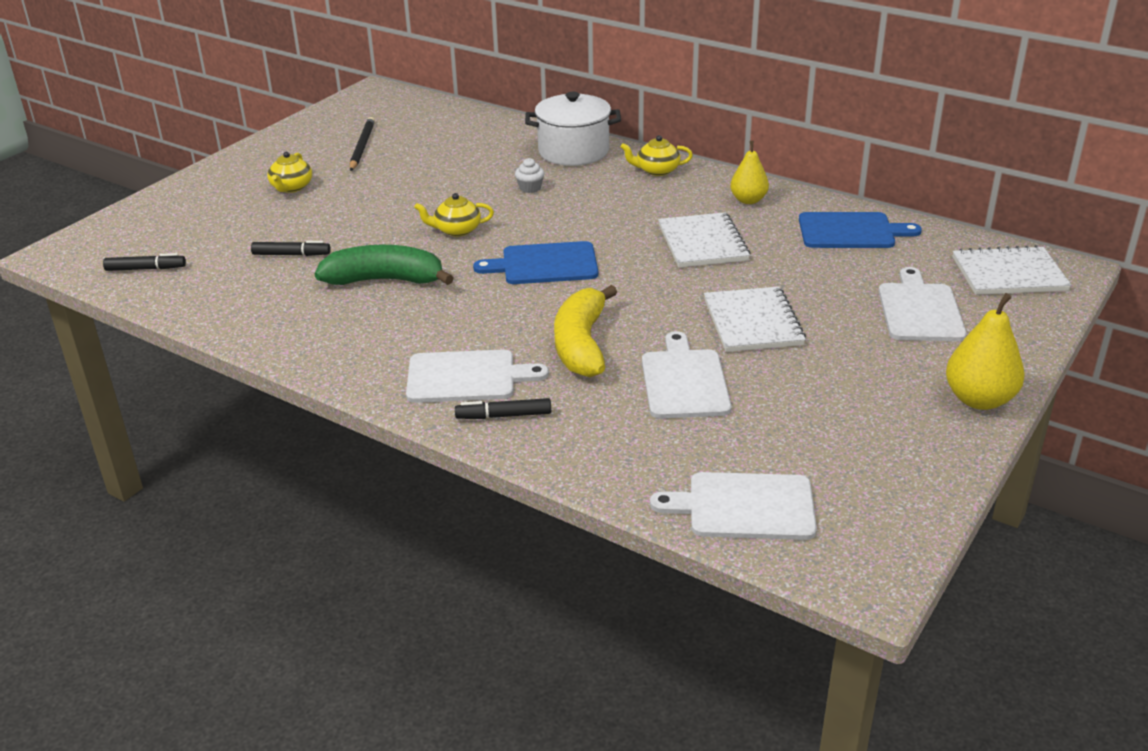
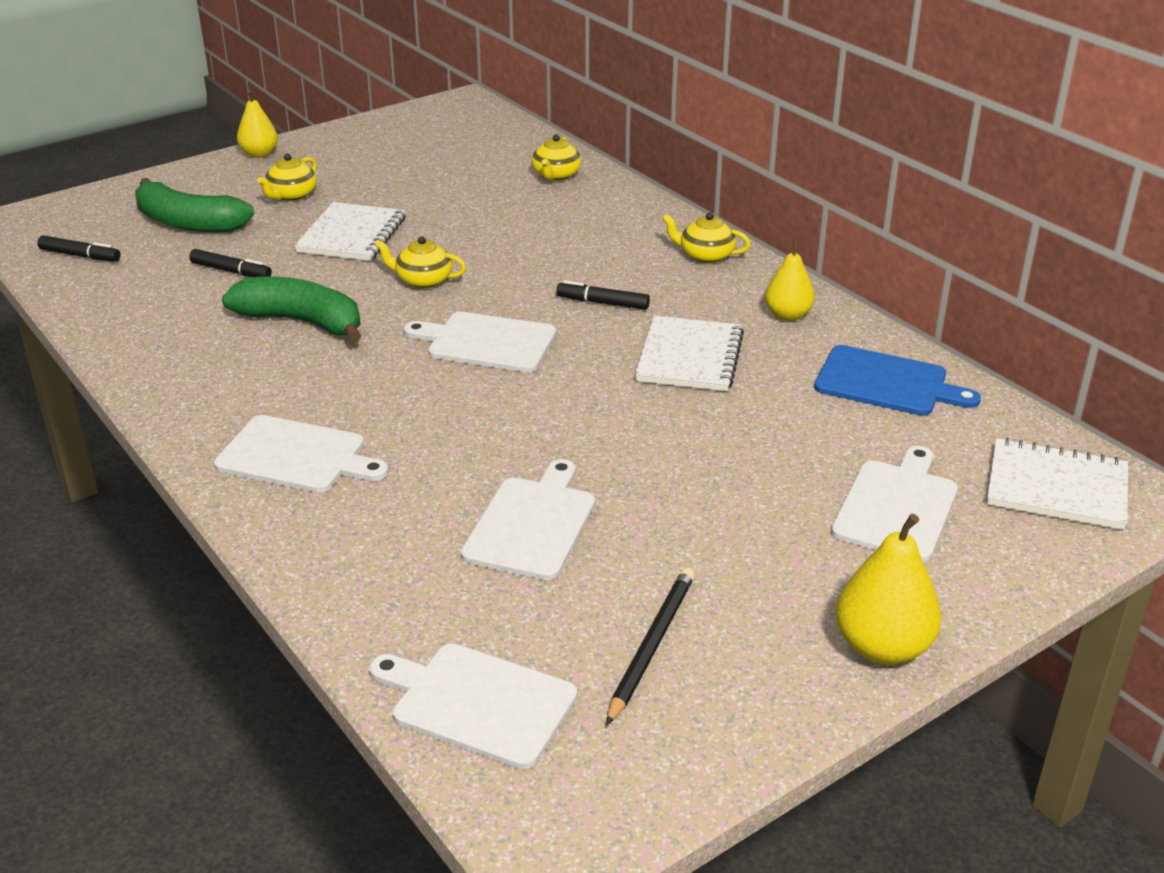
camera: 20 degrees right, 0 degrees up
black pencil [350,117,375,171] -> black pencil moved to [606,568,695,726]
black marker [455,398,551,419] -> black marker moved to [556,280,650,310]
blue cutting board [473,241,598,284] -> white cutting board [403,312,556,372]
white cupcake [515,158,544,193] -> none
white pot [525,92,621,166] -> none
yellow banana [554,285,617,377] -> none
white notebook [704,287,806,352] -> white notebook moved to [294,202,406,261]
none -> green banana [135,178,254,232]
none -> yellow pear [237,90,278,158]
none -> yellow teapot [532,134,581,181]

